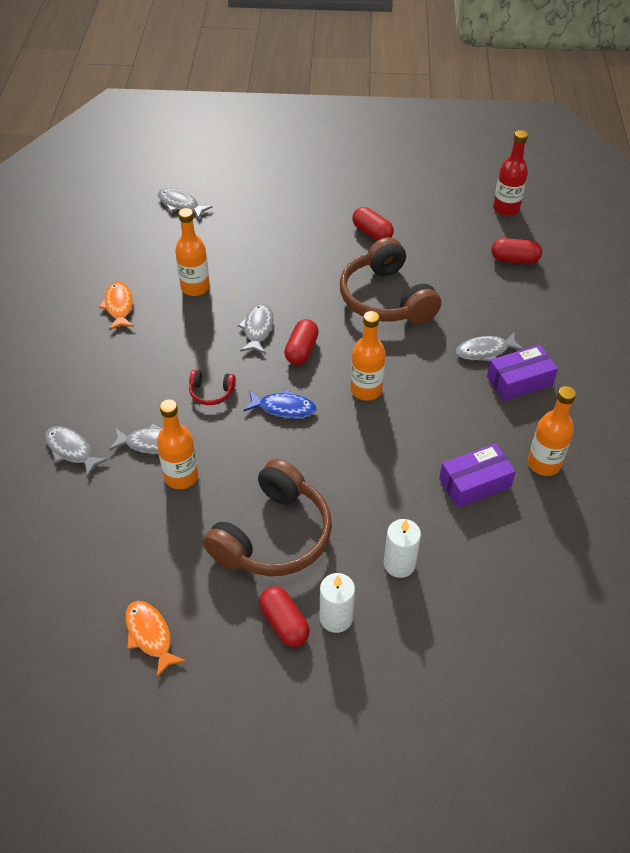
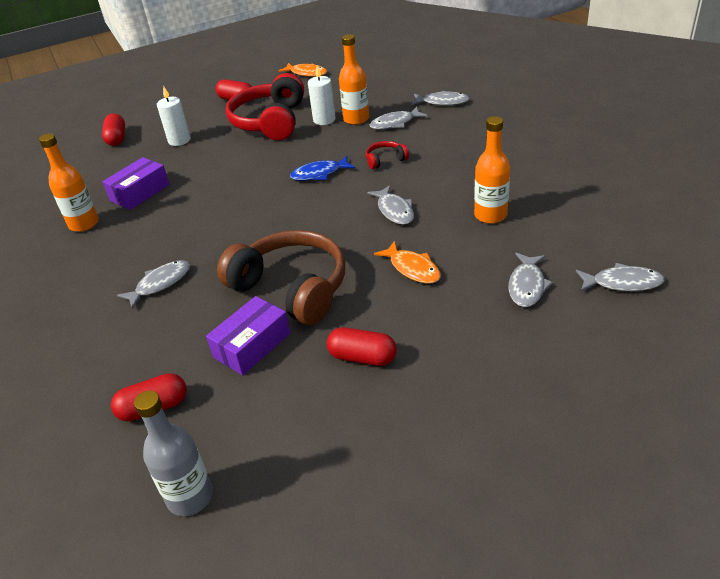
camera: 155 degrees right, 10 degrees down
orange fish [99,282,134,330] -> orange fish moved to [374,241,441,283]
brown headphones [203,459,332,576] -> red headphones [226,73,304,140]
red capsule [284,319,319,365] -> red capsule moved to [102,113,125,146]
white candle [320,573,355,633] -> white candle moved to [308,65,336,125]
orange bottle [351,311,386,401] -> none
purple box [487,345,558,401] -> purple box moved to [206,296,291,375]
red bottle [493,130,528,216] -> grey bottle [134,390,213,516]
none -> grey fish [509,253,553,307]

